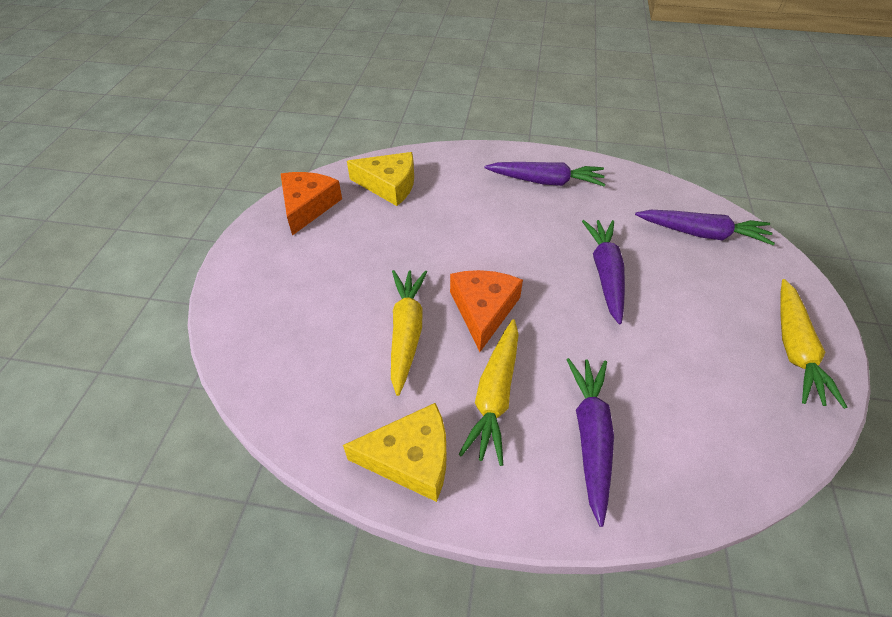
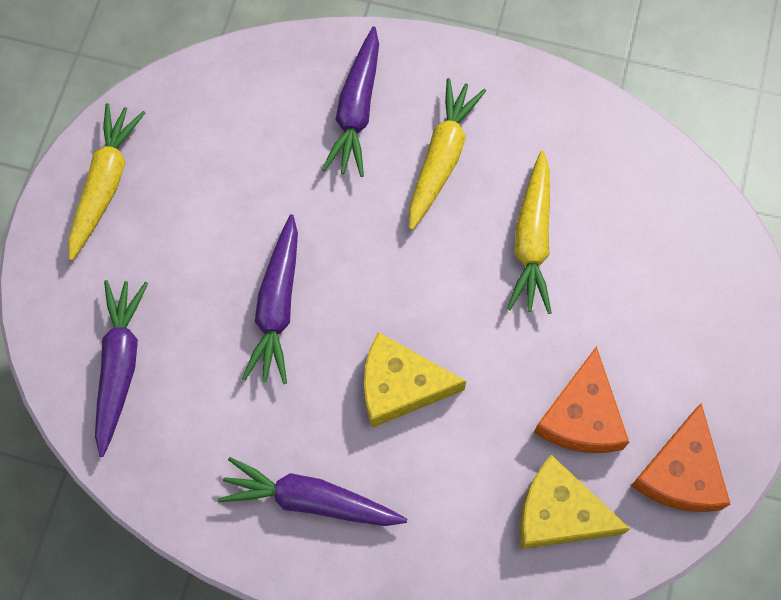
camera: 175 degrees left, 20 degrees up
yellow cheese [343,403,446,502] -> yellow cheese moved to [364,332,466,428]
orange cheese [450,270,523,352] -> orange cheese moved to [534,346,629,453]
purple carrot [635,210,775,245] -> purple carrot turned 75 degrees clockwise [95,280,148,457]

